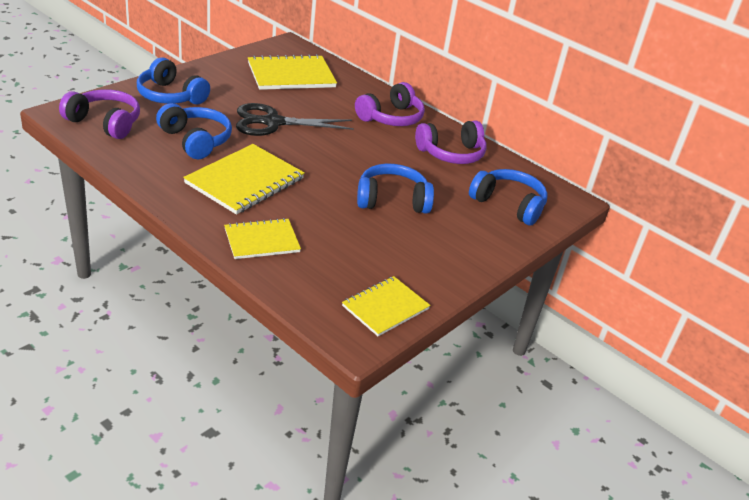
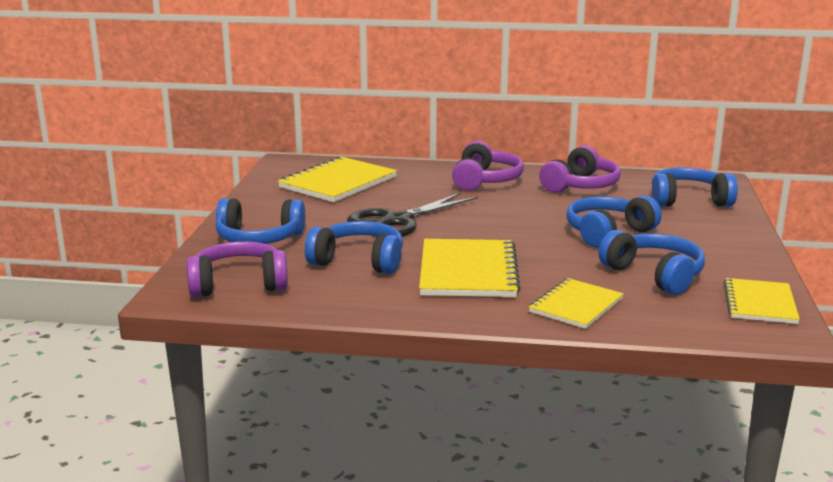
camera: 30 degrees left, 15 degrees down
none -> blue headphones [599,230,705,295]

